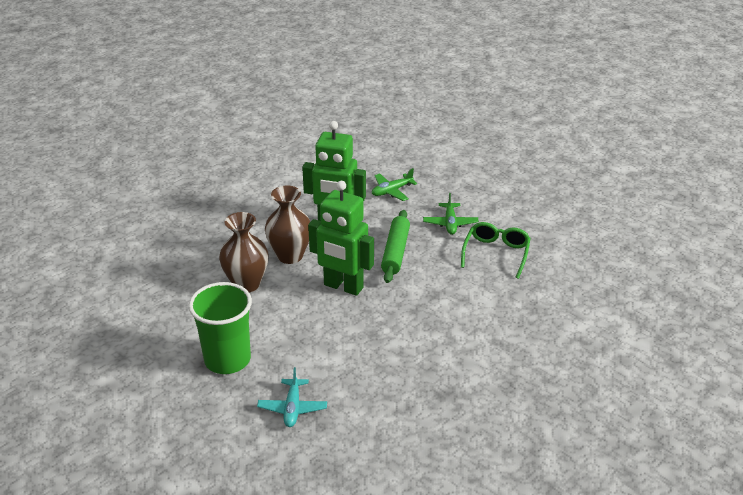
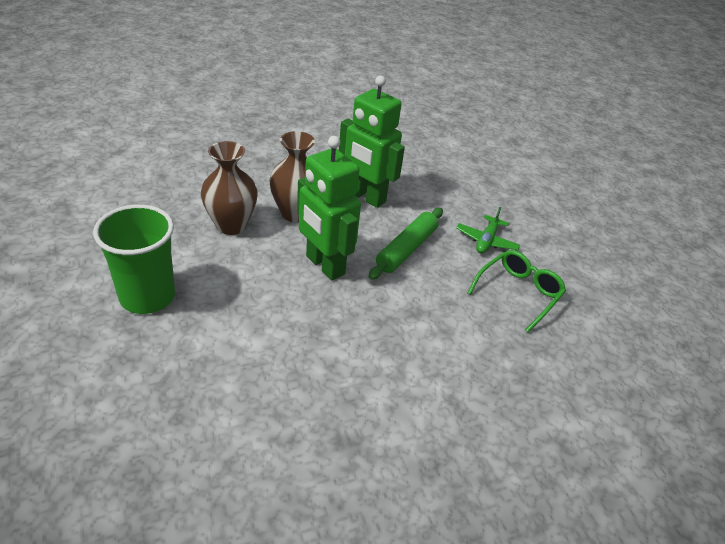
camera: 20 degrees right, 5 degrees up
turquoise plane [257,367,327,427] -> none
green plane [372,168,417,201] -> none

